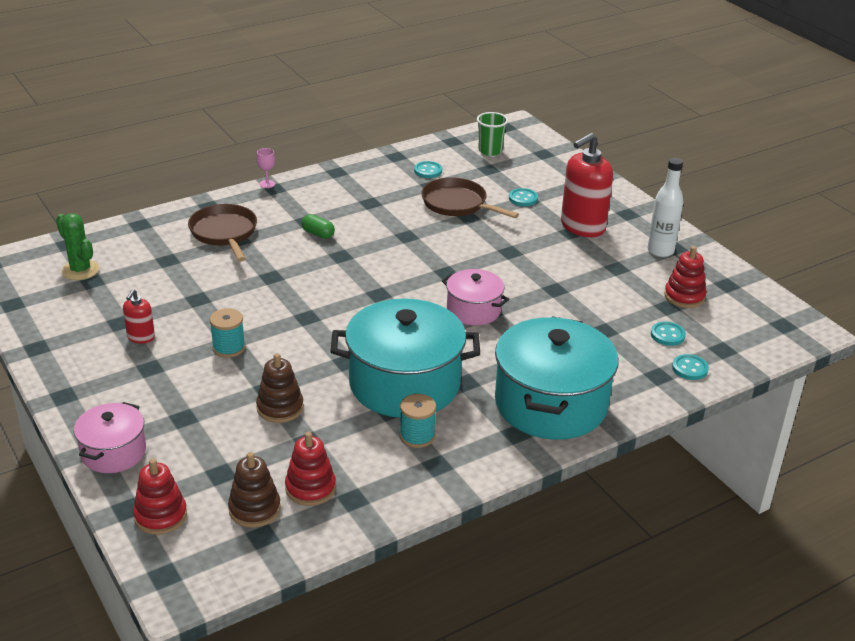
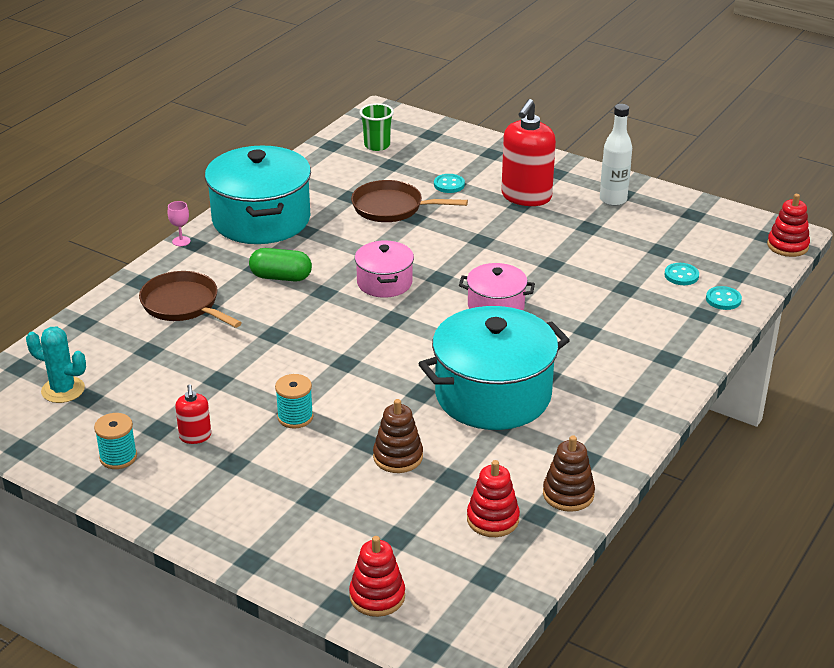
camera: 25 degrees left, 0 degrees up
green cactus [56,213,99,280] -> turquoise cactus [26,327,86,403]
pink pot [74,402,146,473] -> pink pot moved to [355,241,414,298]
brown stacking toy [228,452,281,528] -> brown stacking toy moved to [543,435,595,512]
green capsule [301,214,335,239] -> green capsule [249,248,312,282], size x1.51
turquoise spool [400,394,436,448] -> turquoise spool moved to [94,413,137,469]
turquoise button [414,161,442,178] -> none
turquoise pot [495,316,619,440] -> turquoise pot moved to [205,145,311,244]
red stacking toy [664,246,706,308] -> red stacking toy moved to [767,194,810,257]

